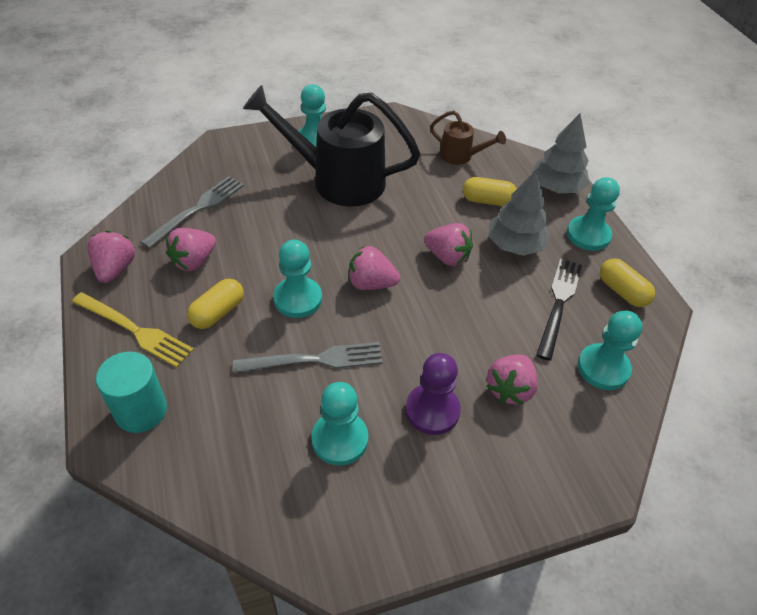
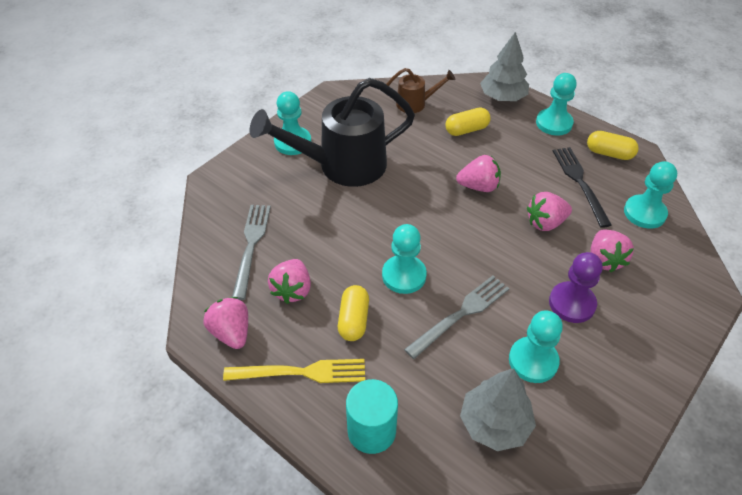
camera: 30 degrees left, 0 degrees up
pink strawberry [349,246,400,290] -> pink strawberry moved to [527,192,572,231]
grey tree [488,170,551,256] -> grey tree moved to [460,368,536,451]

